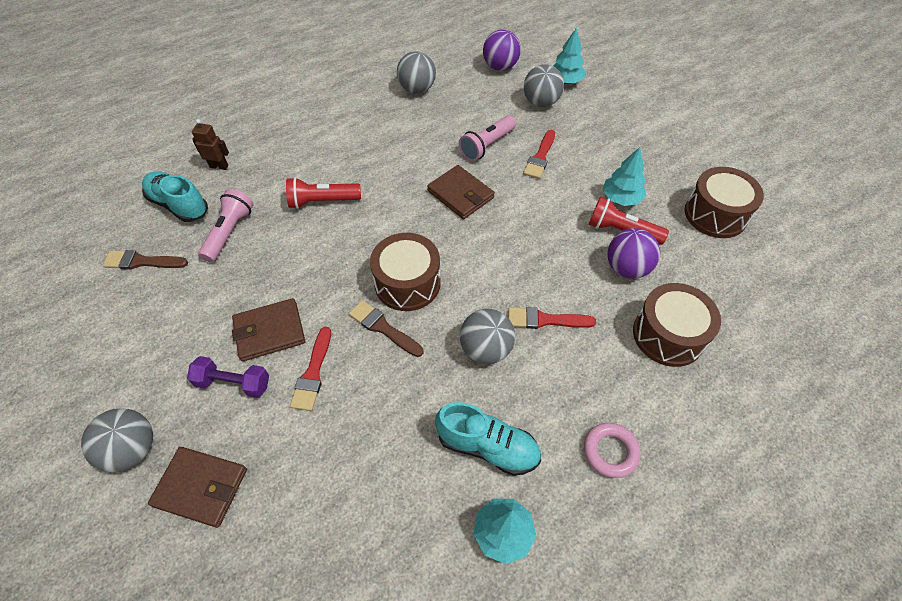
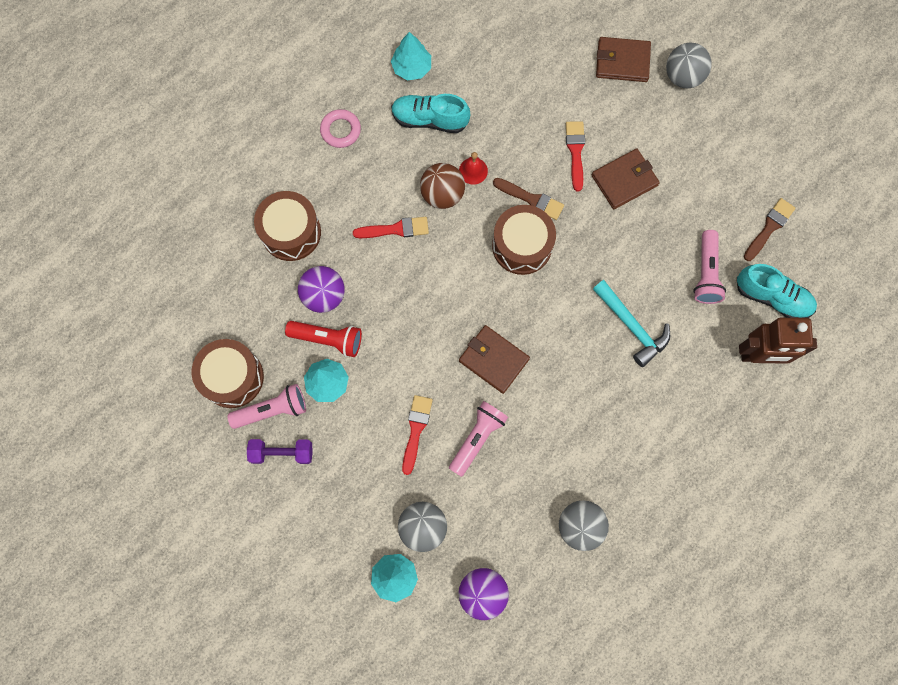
camera: 170 degrees right, 20 degrees up
brown brush [103,250,188,270] -> brown brush turned 45 degrees counterclockwise [744,198,796,261]
purple dumbbell [187,356,269,398] -> purple dumbbell moved to [247,439,313,464]
brown robot [192,119,229,170] -> brown robot [739,318,817,364], size x1.89
red flashlight [286,177,361,209] -> turquoise hammer [593,280,670,367]
grey ball [460,309,515,364] -> brown ball [420,163,465,209]
none -> pink flashlight [227,384,306,429]
none -> red bell [459,152,488,185]

